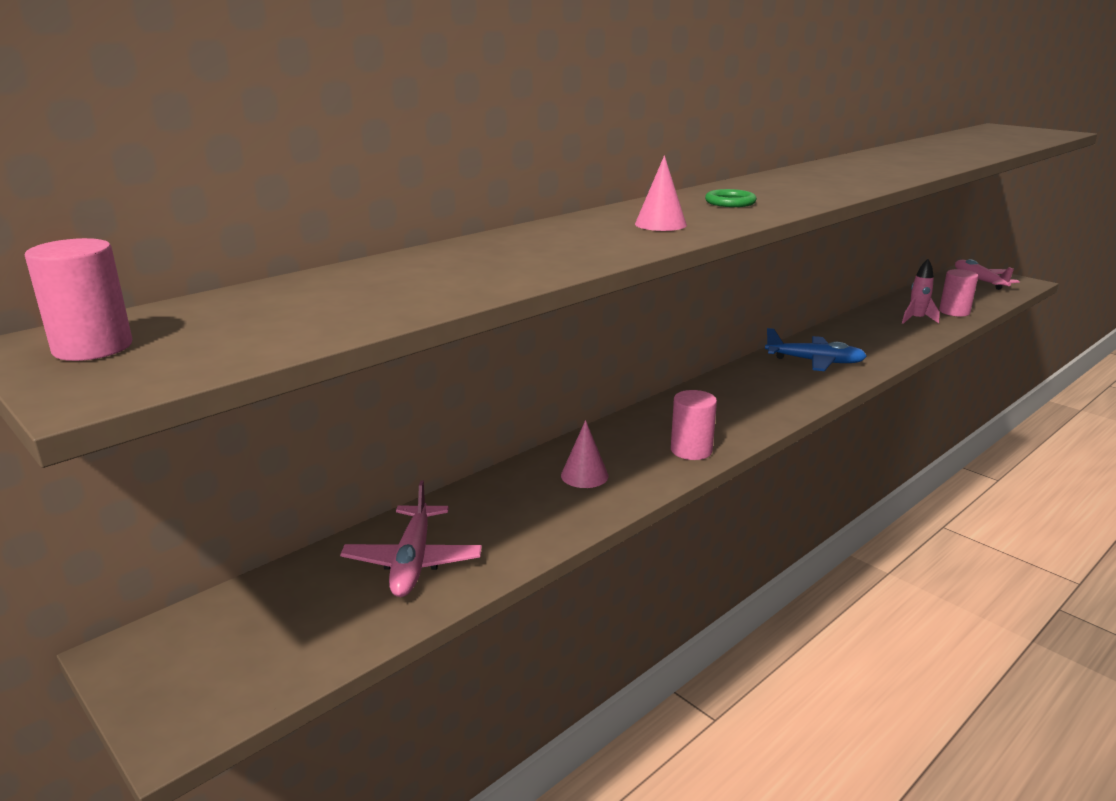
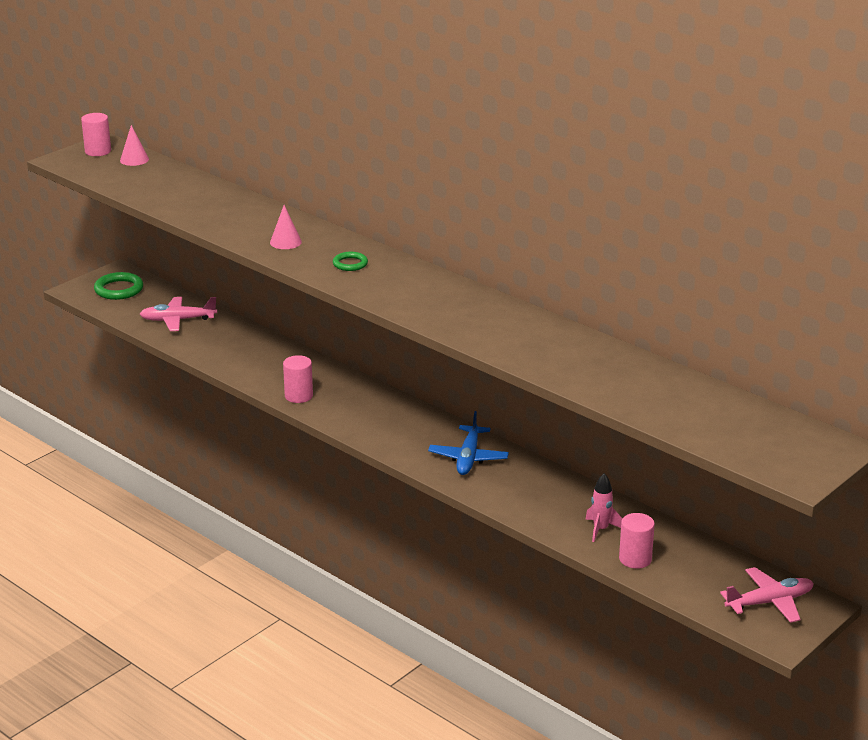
camera: 85 degrees right, 5 degrees up
pink cone [561,420,609,488] -> pink cone moved to [120,125,149,166]
none -> green ring [94,272,143,300]

